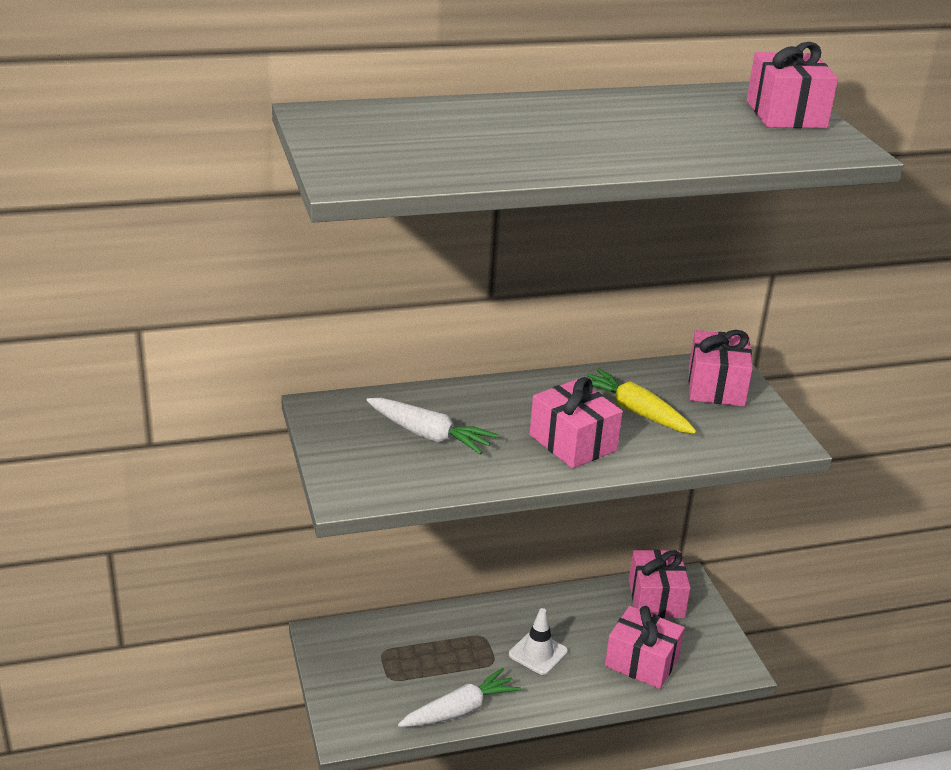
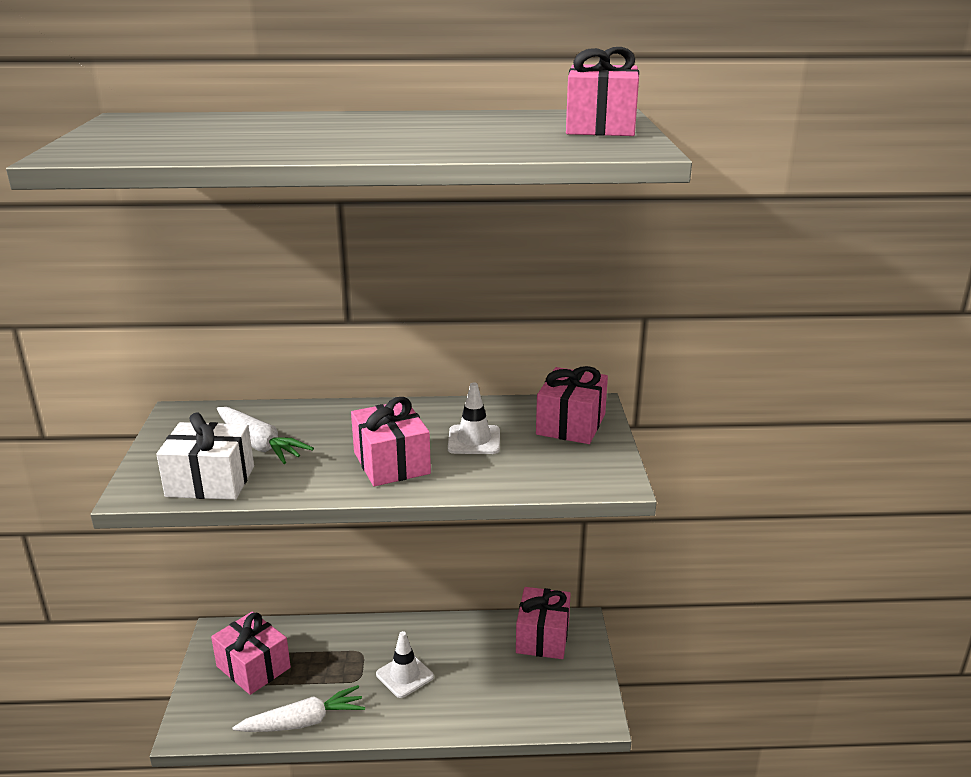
camera: 15 degrees right, 5 degrees down
yellow carrot [586,368,697,434] -> white traffic cone [448,383,500,454]
pink gift [605,606,685,689] -> pink gift moved to [211,611,291,695]
none -> white gift [156,413,254,500]

